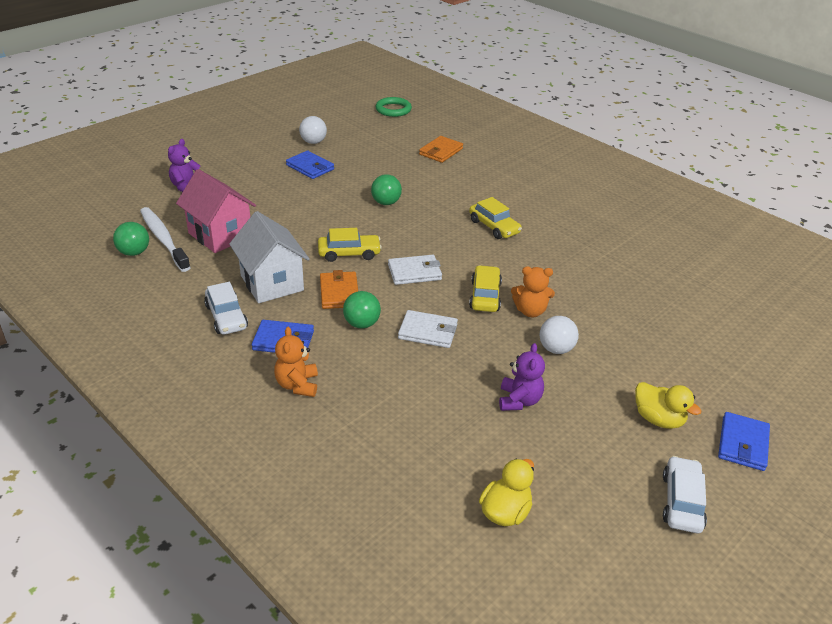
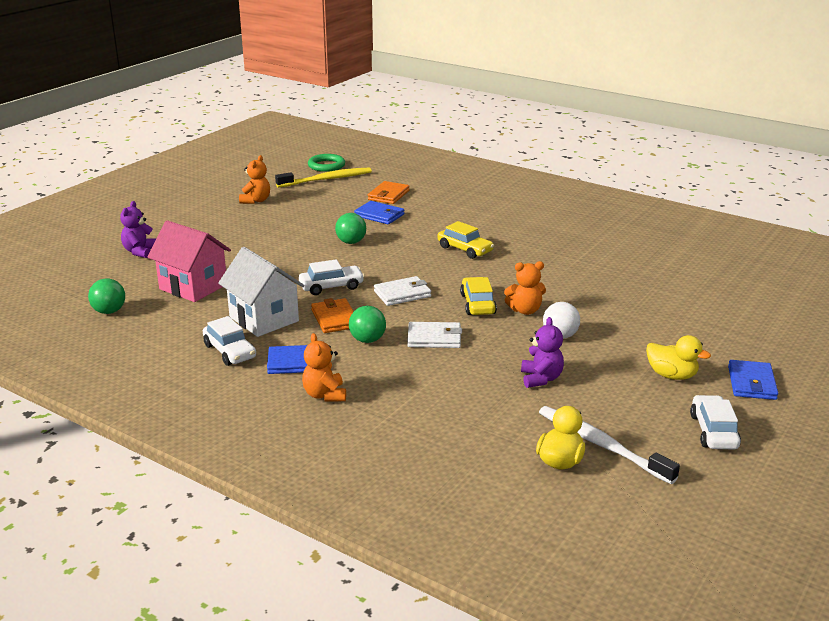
camera: 10 degrees left, 10 degrees down
white toothbrush [140,207,191,272] -> white toothbrush moved to [539,406,680,484]
blue wallet [286,151,334,179] -> blue wallet moved to [354,201,404,224]
white ball [299,116,327,144] -> orange teddy bear [239,155,270,204]
yellow car [318,228,382,262] -> white car [299,259,365,295]
none -> yellow toothbrush [275,168,372,188]

